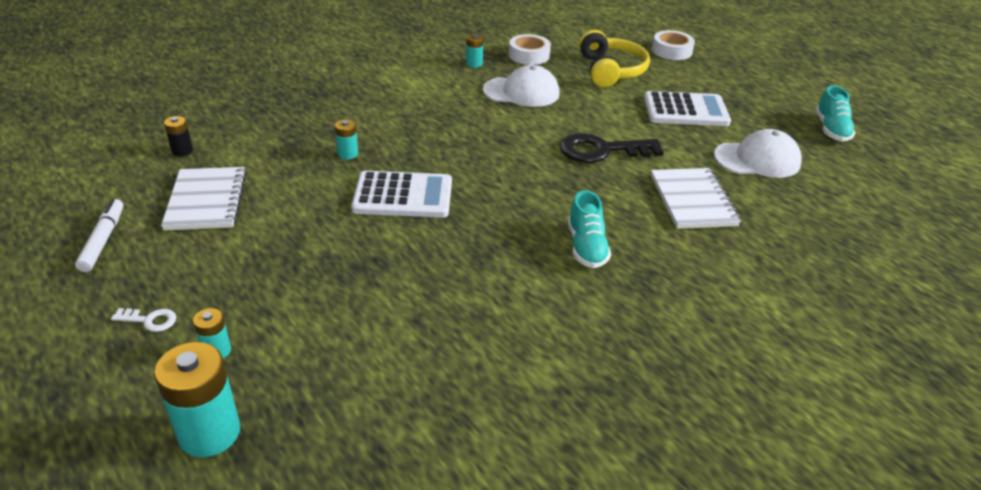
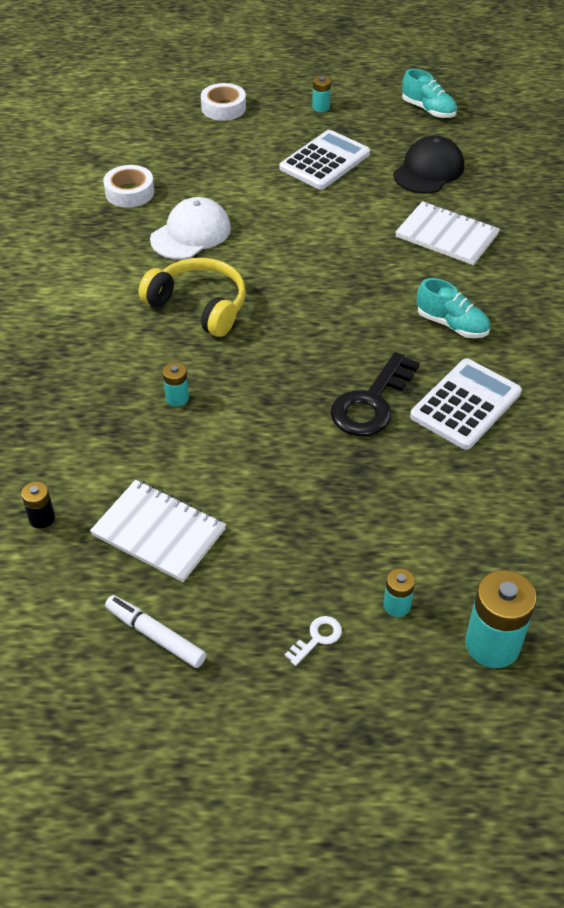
camera: 50 degrees left, 10 degrees up
white calculator [351,171,452,218] -> white calculator moved to [410,359,522,450]
turquoise battery [466,34,483,68] -> turquoise battery moved to [312,76,331,112]
black key [560,133,664,163] -> black key moved to [330,352,420,436]
yellow headphones [579,30,650,87] -> yellow headphones moved to [138,258,246,337]
white cap [714,129,802,178] -> black cap [393,136,464,194]

